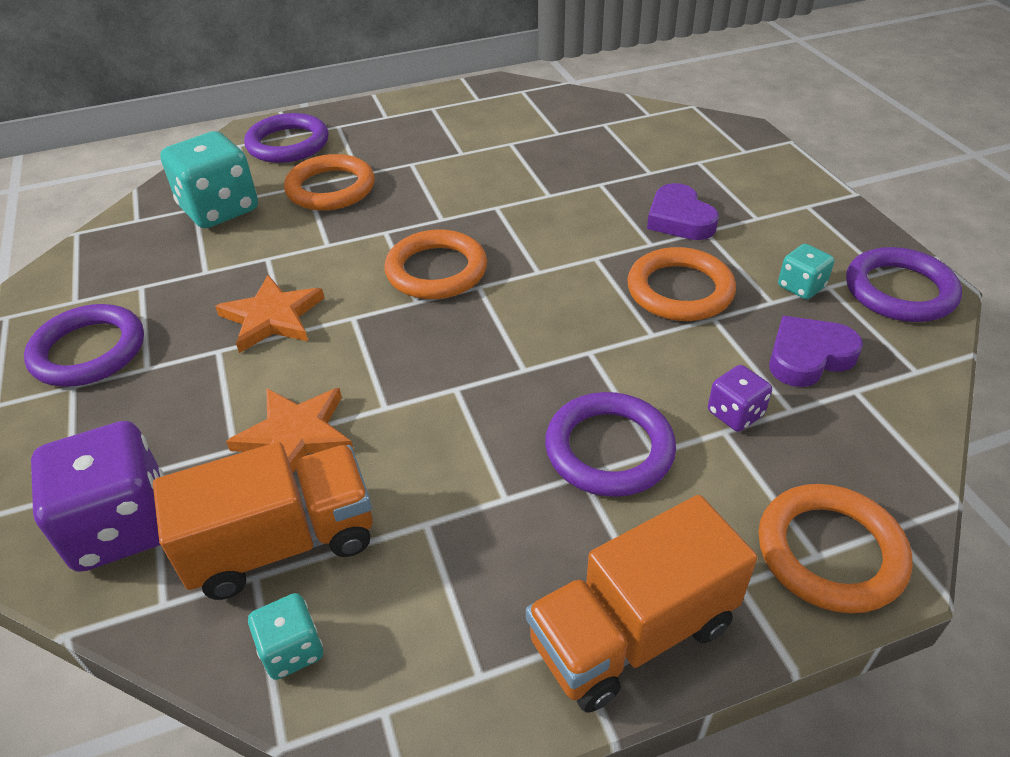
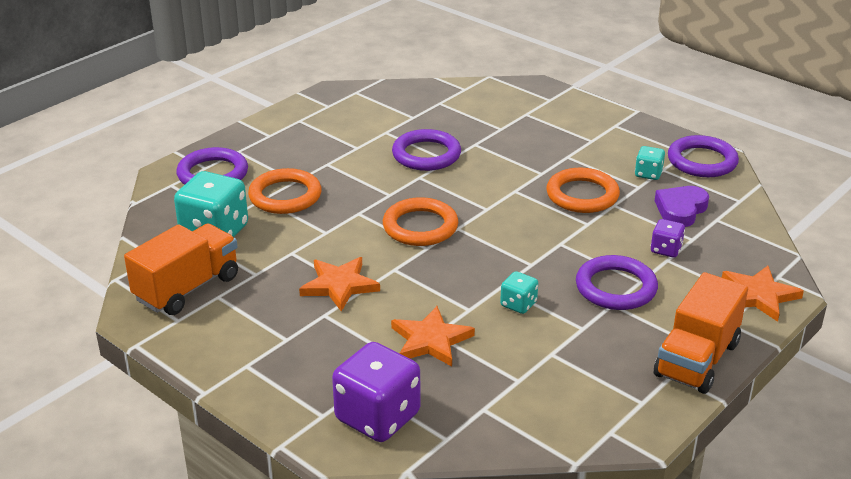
camera: 30 degrees left, 10 degrees down
purple ring [24,304,144,387] -> purple ring moved to [392,129,461,171]
orange truck [153,442,373,600] -> orange truck moved to [124,224,238,315]
turquoise dice [248,593,323,680] -> turquoise dice moved to [500,271,538,314]
purple heart [647,183,719,240] -> none
orange ring [758,484,912,613] -> orange star [722,266,804,322]

